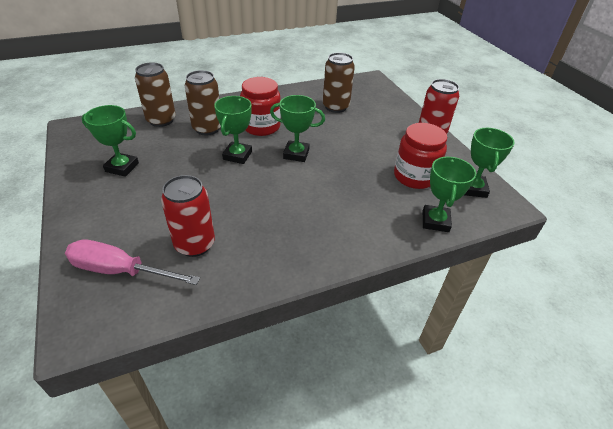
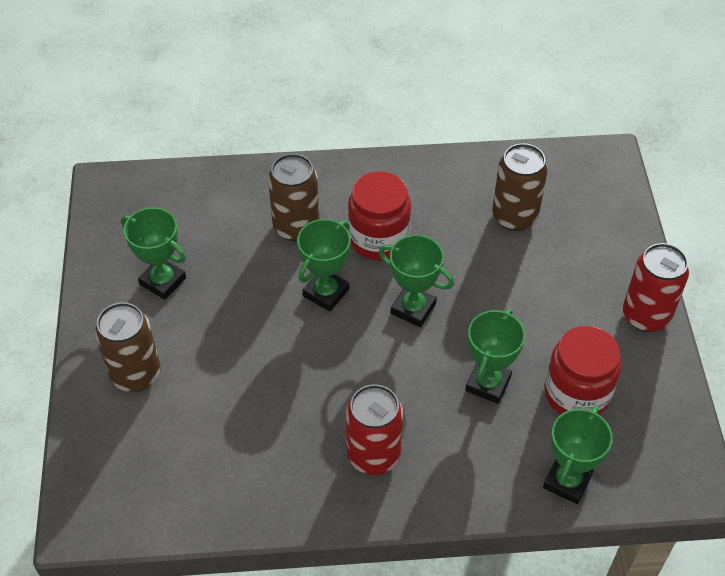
camera: 20 degrees right, 10 degrees up
pink screwdriver [65,240,200,285] -> none
brown can [135,62,176,127] -> brown can moved to [95,302,161,392]
red can [161,175,215,257] -> red can moved to [346,384,403,475]
green trophy [464,128,515,198] -> green trophy moved to [465,308,525,404]

